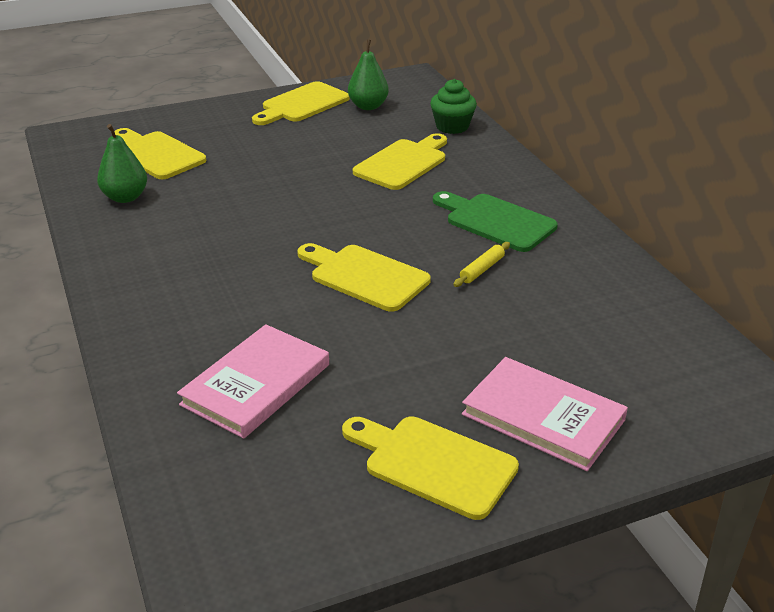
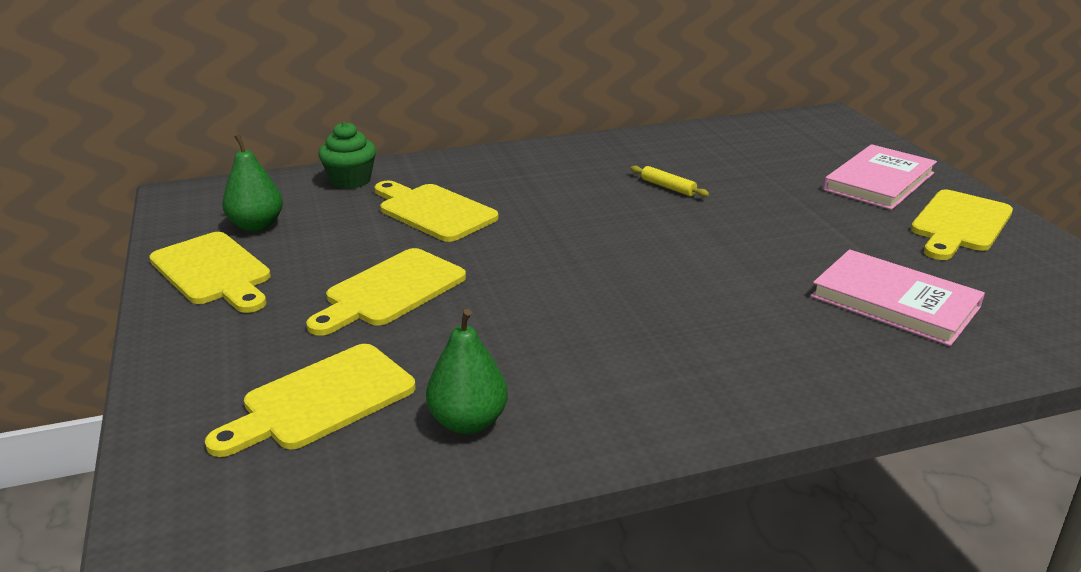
camera: 85 degrees left, 5 degrees down
yellow cutting board [297,243,431,312] -> yellow cutting board moved to [306,248,466,336]
green cutting board [433,191,558,252] -> none

